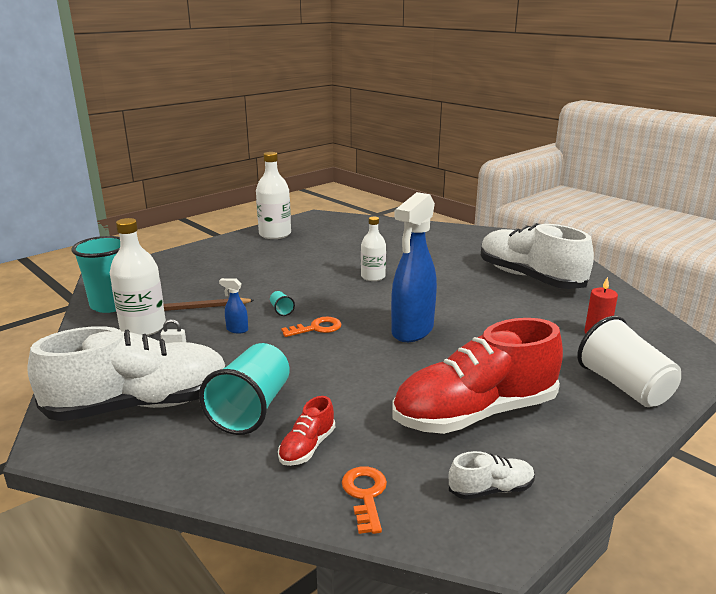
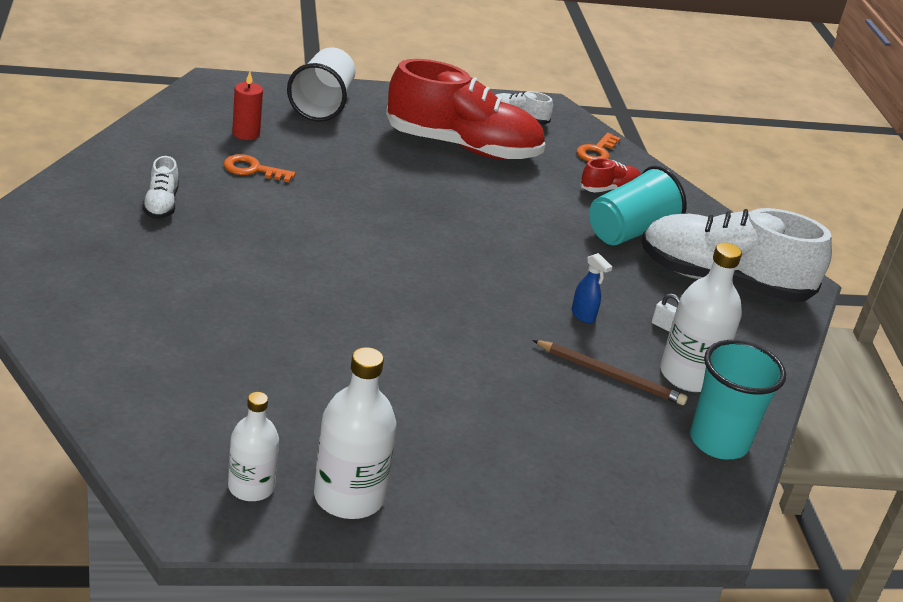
camera: 150 degrees left, 10 degrees up
turquoise cup [270,291,295,316] -> none
orange key [281,317,341,337] -> orange key moved to [224,154,295,182]
white bottle [361,217,386,281] -> white bottle moved to [228,392,279,501]
blue spray bottle [391,192,437,342] -> none
white shoe [481,223,594,289] -> white shoe [142,156,179,219], size x0.42

